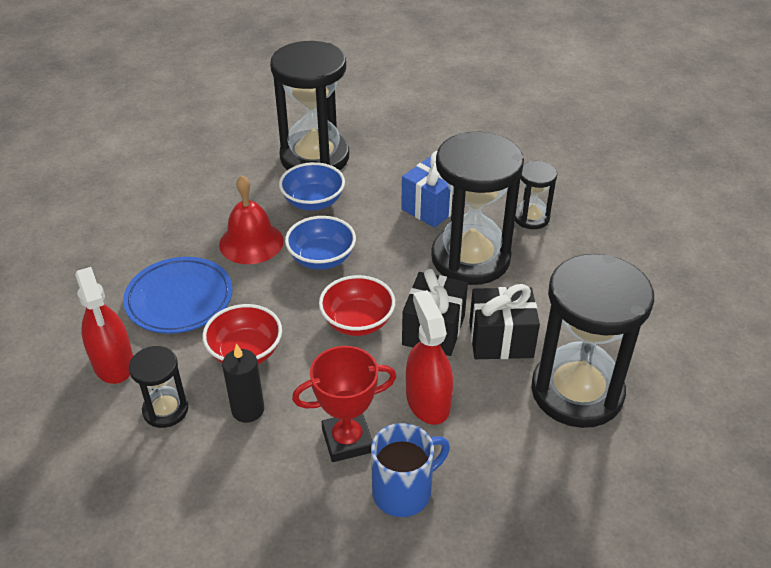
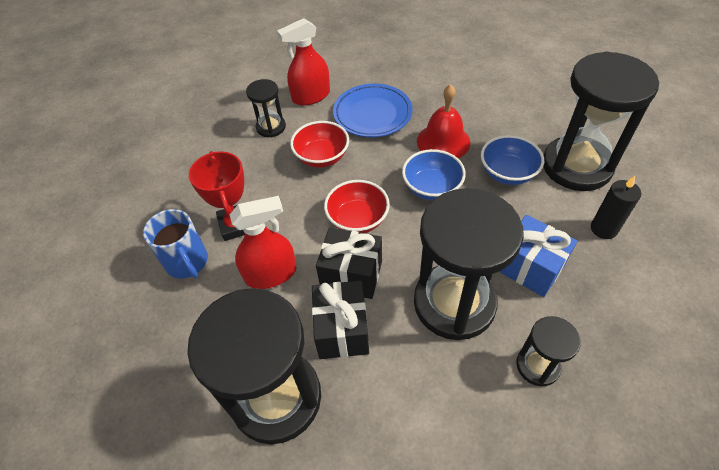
camera: 90 degrees right, 10 degrees up
black candle [222,344,264,423] -> black candle moved to [591,176,641,239]

